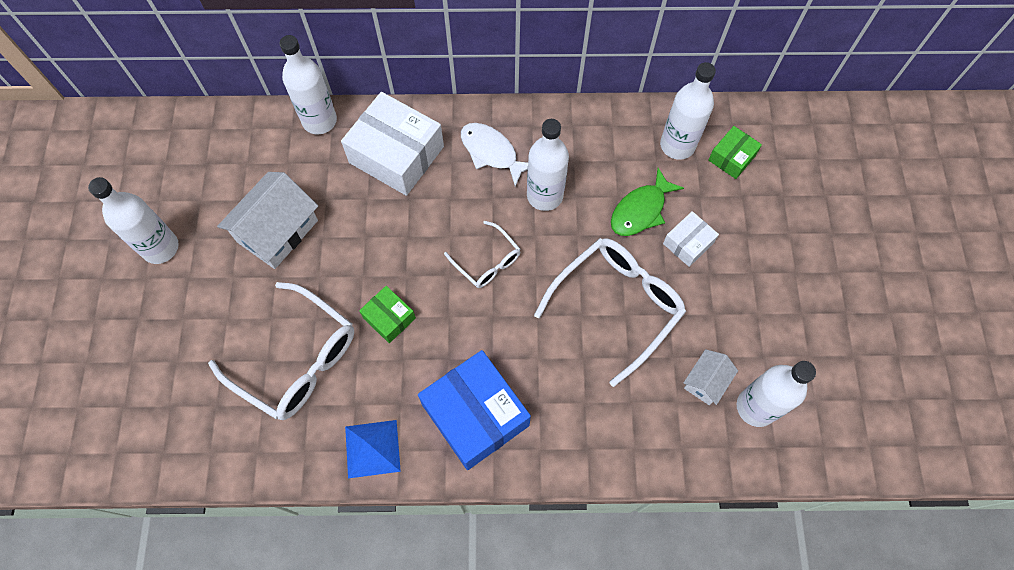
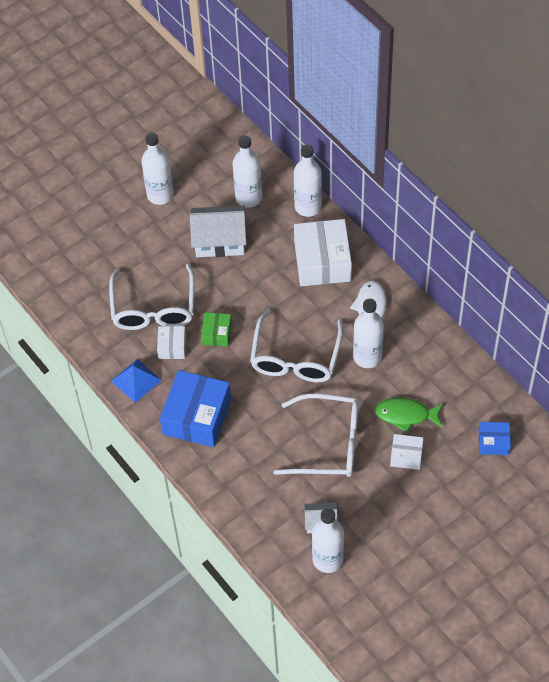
camera: 55 degrees right, 10 degrees down
white glasses [444,221,521,288] -> white glasses [250,309,343,382], size x1.85
white bottle [660,62,716,160] -> white bottle moved to [232,135,262,208]
green box [708,126,762,179] -> blue box [479,422,511,455]
none -> white box [157,326,186,359]

